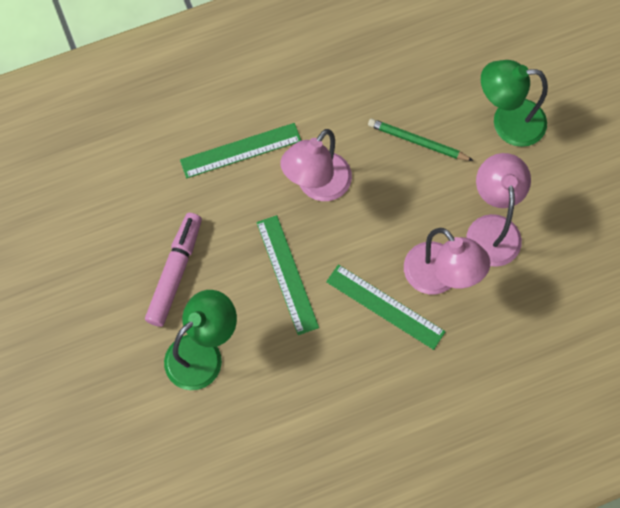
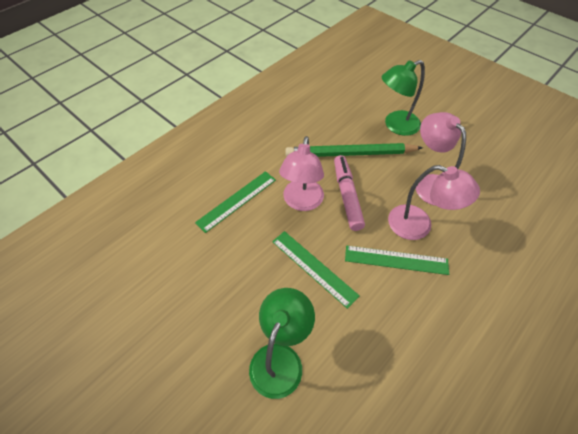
camera: 25 degrees left, 15 degrees down
pink marker [145,213,202,327] -> pink marker moved to [334,155,365,231]
green pencil [368,119,474,161] -> green pencil [285,143,423,157], size x1.76

